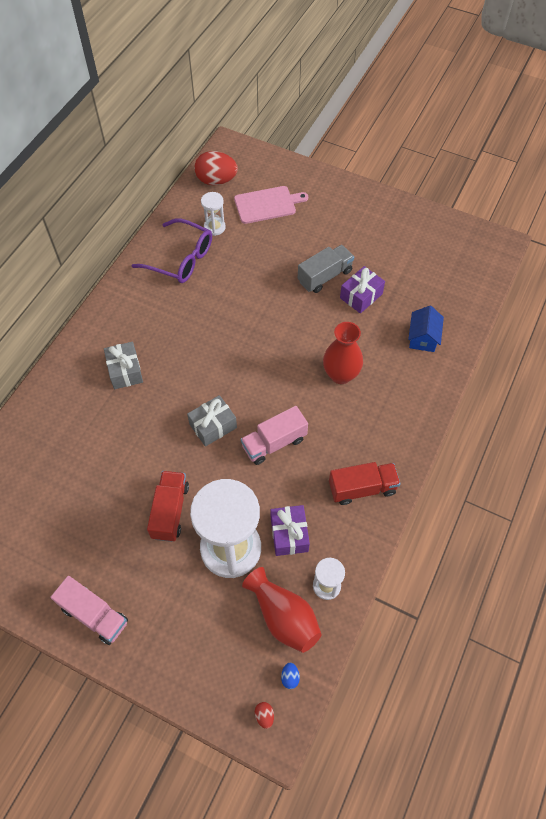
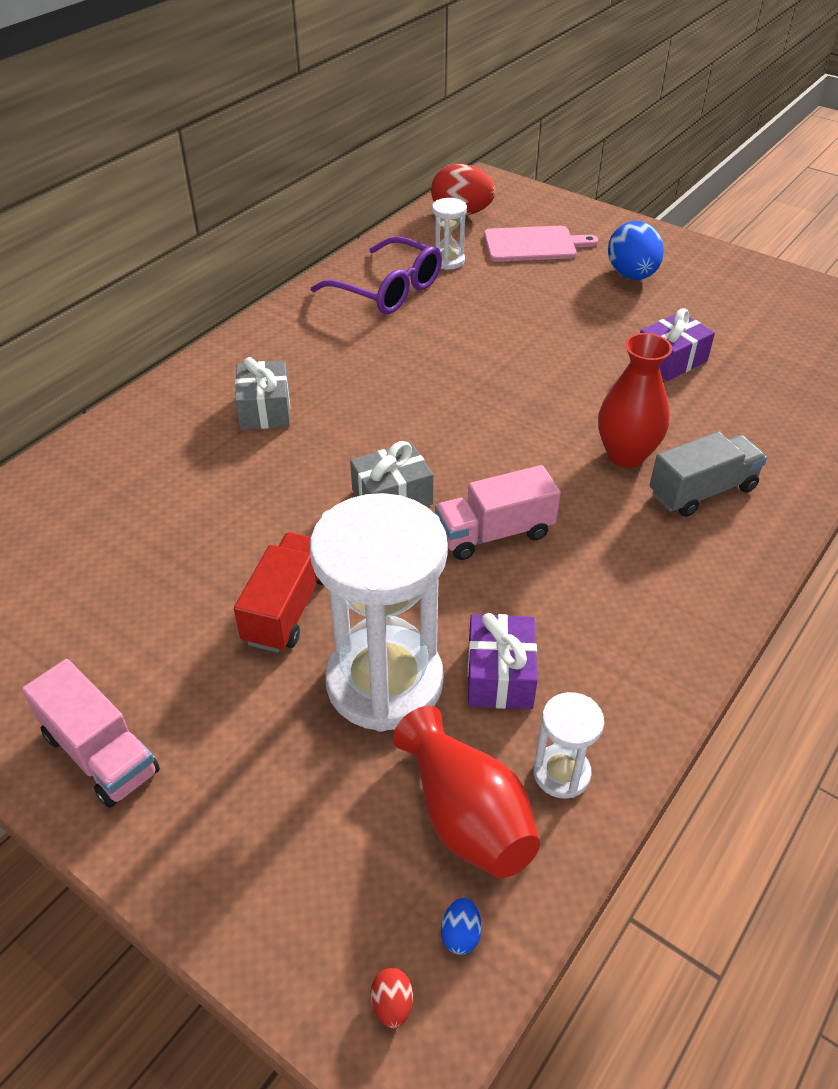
camera: 10 degrees right, 15 degrees down
grey truck [298,245,354,293] -> grey truck moved to [650,431,767,517]
red truck [329,462,400,505] -> none
blue house [408,306,444,352] -> none
none -> blue egg [608,221,664,280]

